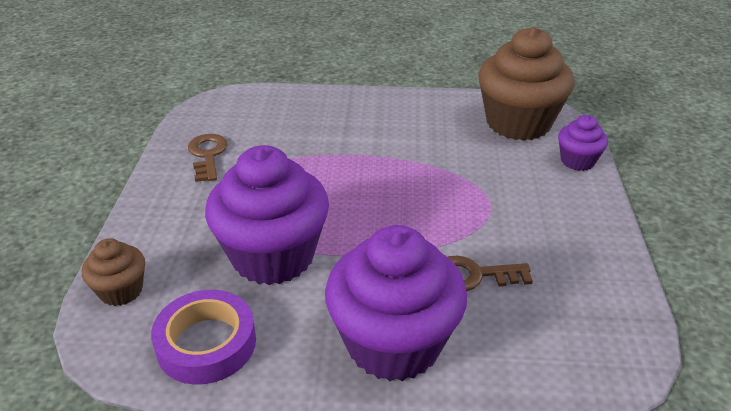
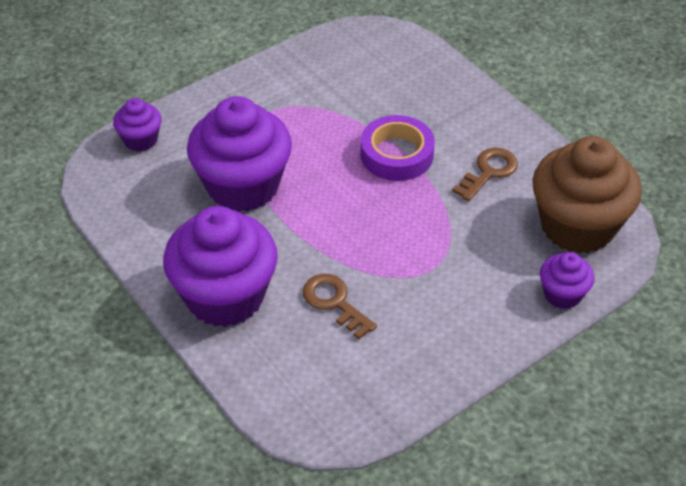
camera: 50 degrees right, 10 degrees up
brown cupcake [82,238,145,306] -> purple cupcake [113,98,162,151]
purple tape [151,290,256,385] -> purple tape moved to [361,115,435,181]
brown key [188,134,228,182] -> brown key moved to [452,148,518,201]

